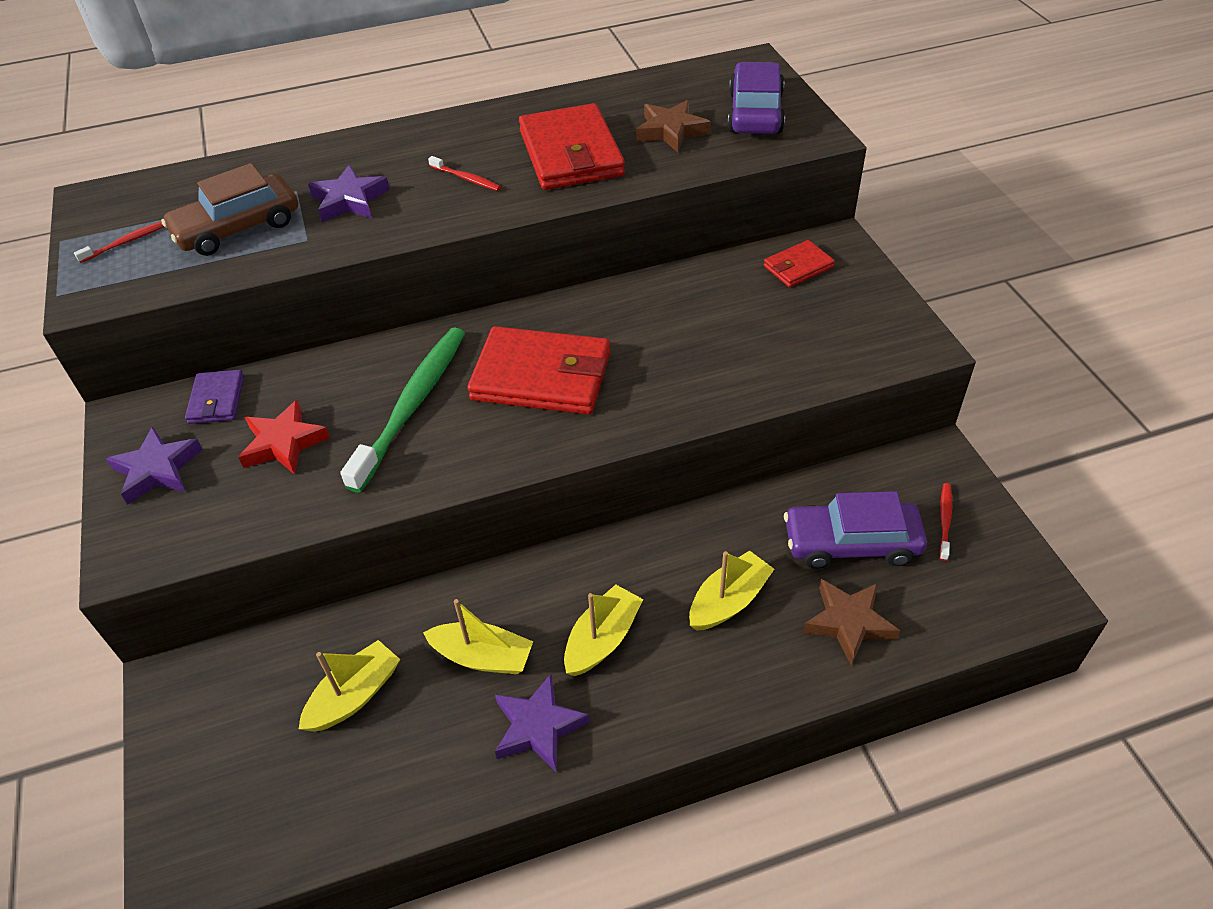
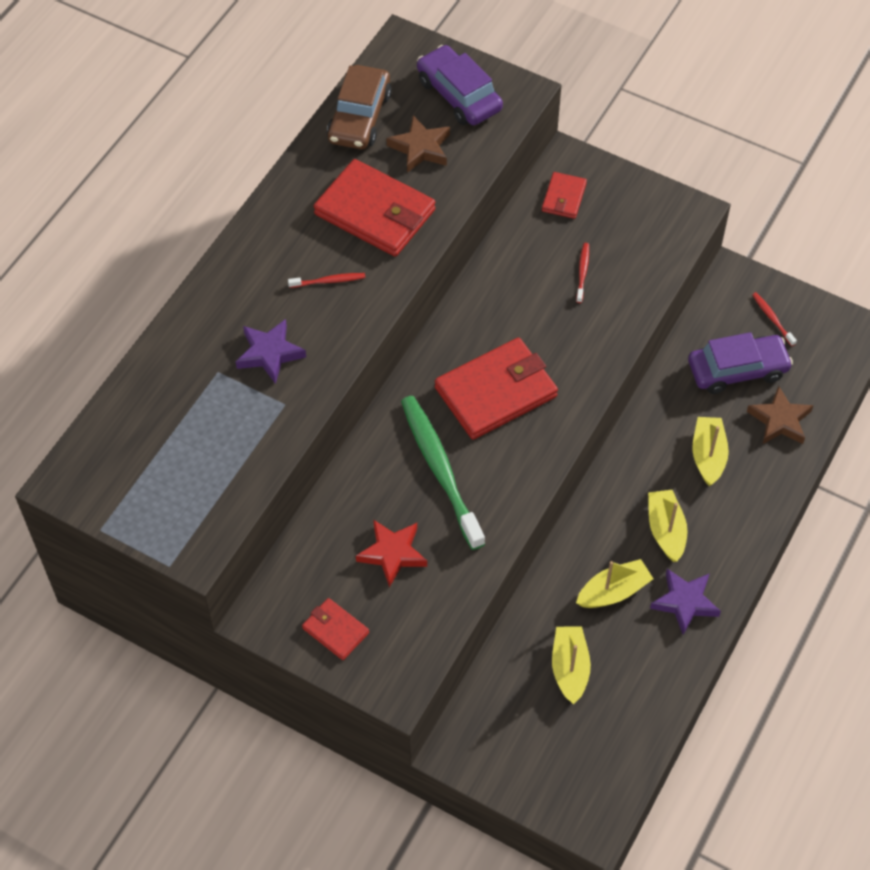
camera: 45 degrees left, 10 degrees up
red toothbrush [74,222,164,263] -> red toothbrush moved to [576,243,589,303]
purple star [106,426,203,505] -> red wallet [302,598,369,660]
brown car [161,163,298,256] -> brown car moved to [327,65,392,149]
purple wallet [185,369,244,424] -> none
purple car [784,491,927,569] -> purple car turned 150 degrees counterclockwise [688,332,793,394]

